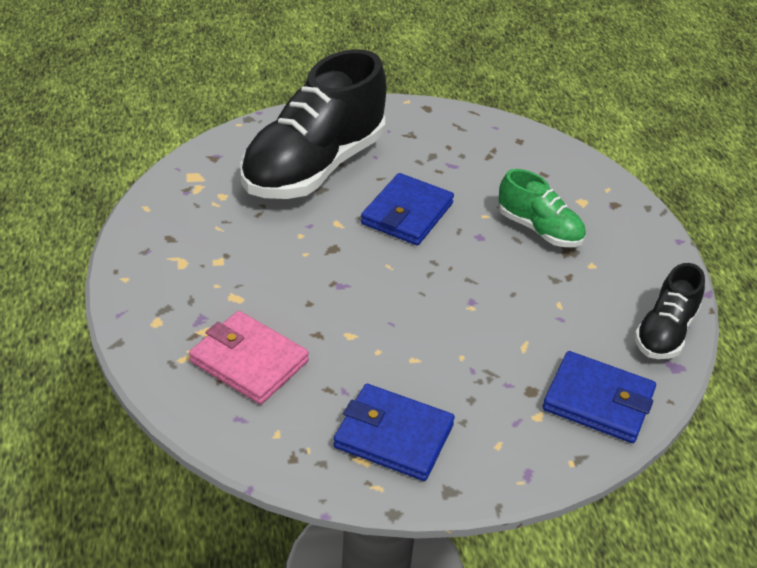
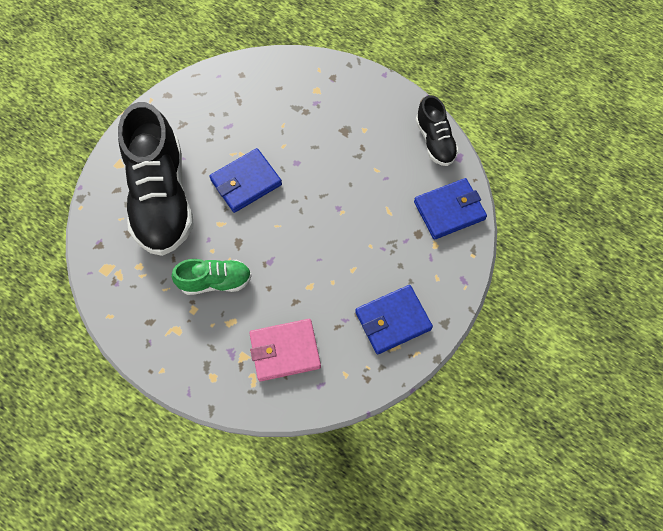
camera: 45 degrees left, 25 degrees up
blue wallet [361,173,454,245] -> blue wallet turned 75 degrees clockwise [210,148,282,213]
green shoe [499,169,586,247] -> green shoe moved to [172,259,252,295]

